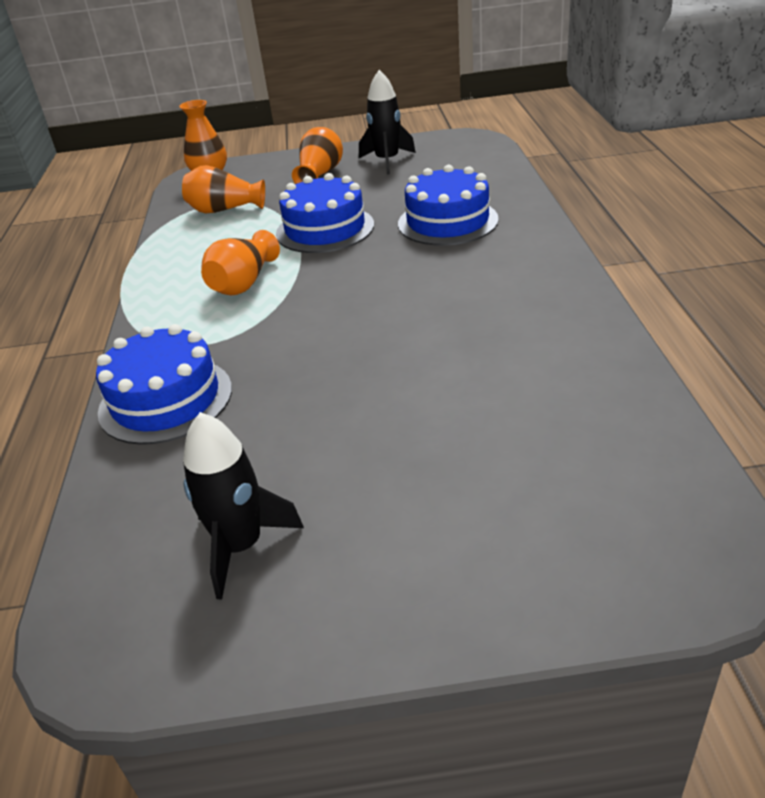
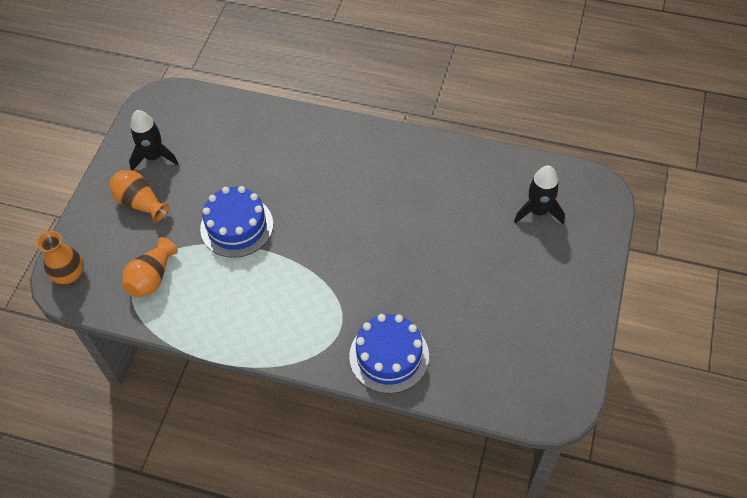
camera: 70 degrees left, 20 degrees up
black rocket [183,412,304,600] -> black rocket moved to [514,165,565,224]
orange vase [201,230,280,295] -> none
blue cake [398,165,499,246] -> none

